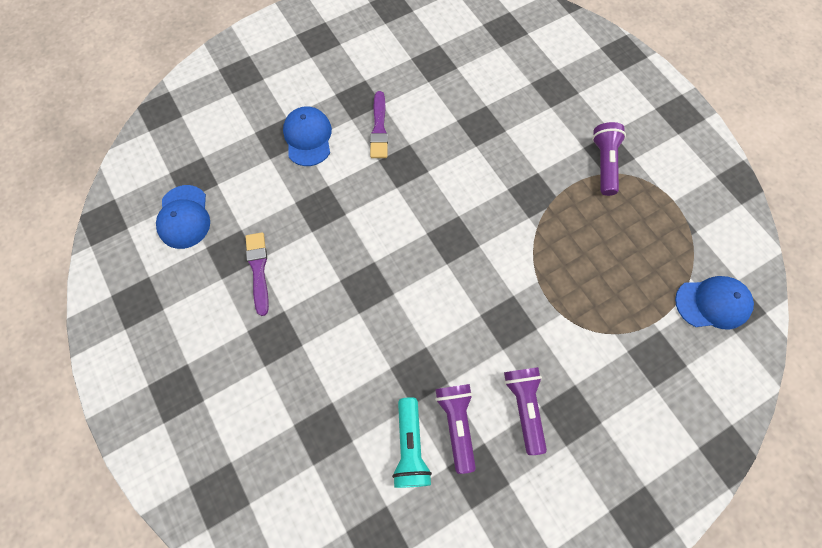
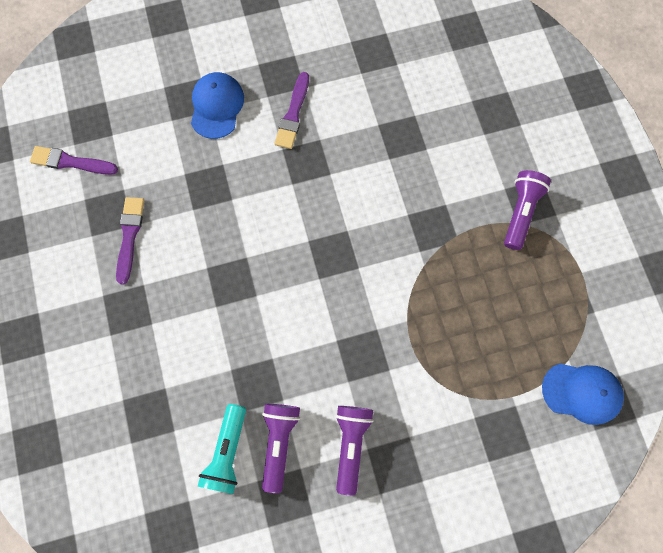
camera: 15 degrees right, 5 degrees up
blue cap [156,185,210,249] -> purple brush [30,146,118,175]

